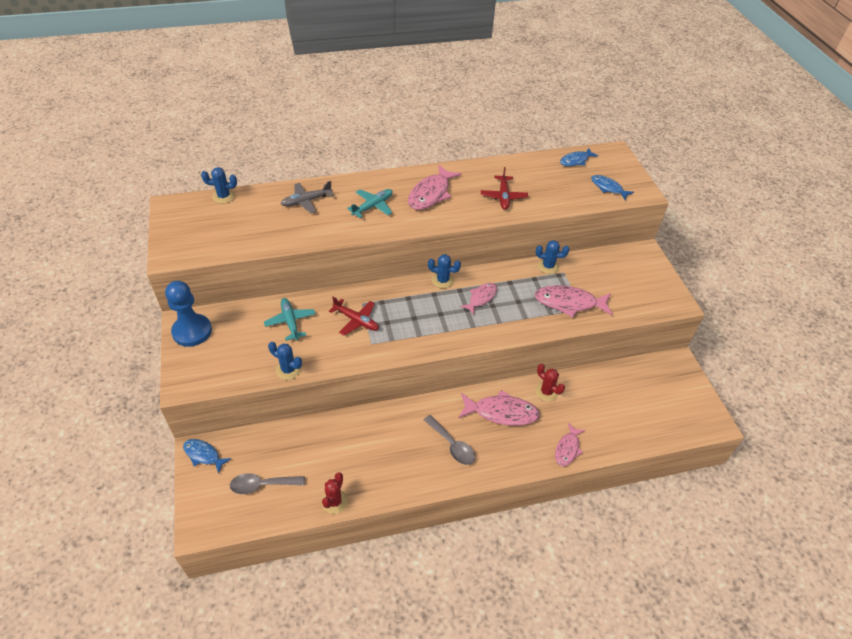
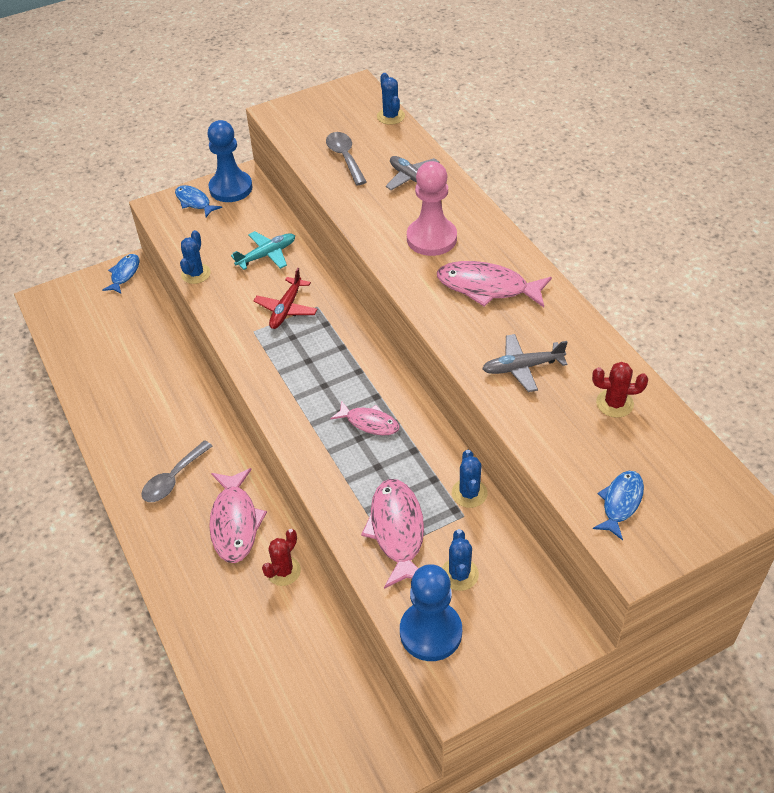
camera: 80 degrees right, 0 degrees up
grey spoon [230,473,305,494] -> grey spoon moved to [326,132,367,185]
red cactus [322,472,348,514] -> red cactus moved to [592,362,648,418]
turquoise plane [347,189,393,218] -> pink pawn [407,161,457,256]
blue cactus [428,254,461,289] -> blue cactus moved to [442,529,479,591]
red plane [481,167,528,210] -> grey plane [482,334,568,392]
pink fish [555,423,585,466] -> none
blue fish [560,148,599,166] -> blue fish moved to [175,185,222,217]
none -> blue pawn [400,564,462,661]

